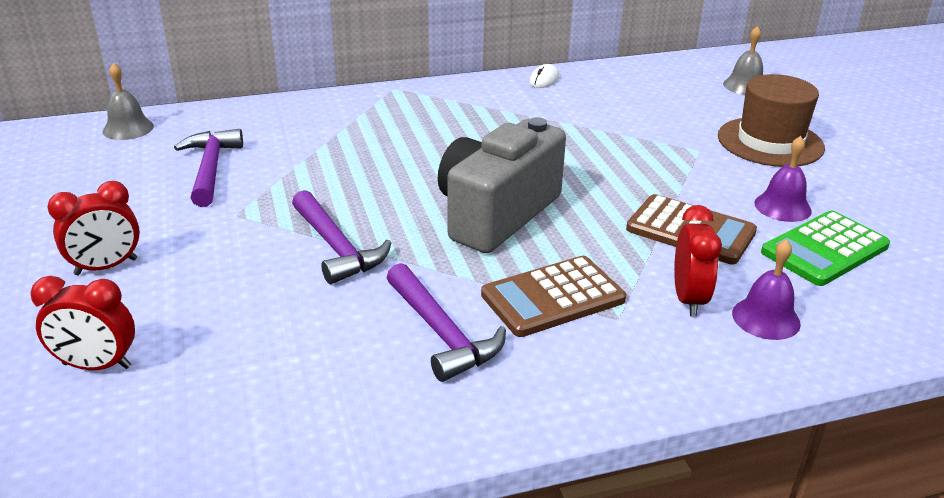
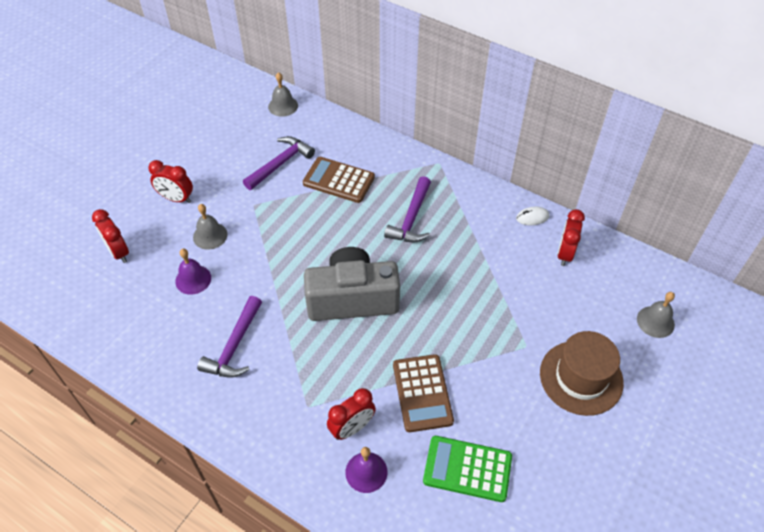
camera: 50 degrees right, 20 degrees up
purple hammer [292,190,391,284] -> purple hammer moved to [384,176,431,242]
brown calculator [481,256,626,337] -> brown calculator moved to [303,157,375,203]
purple bell [754,136,812,222] -> purple bell moved to [175,249,211,295]
none -> grey bell [193,204,228,250]
none -> red clock [557,209,585,266]

